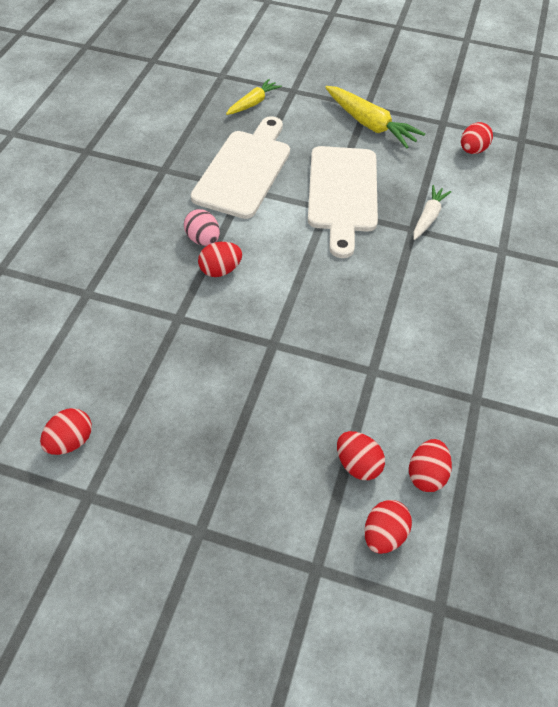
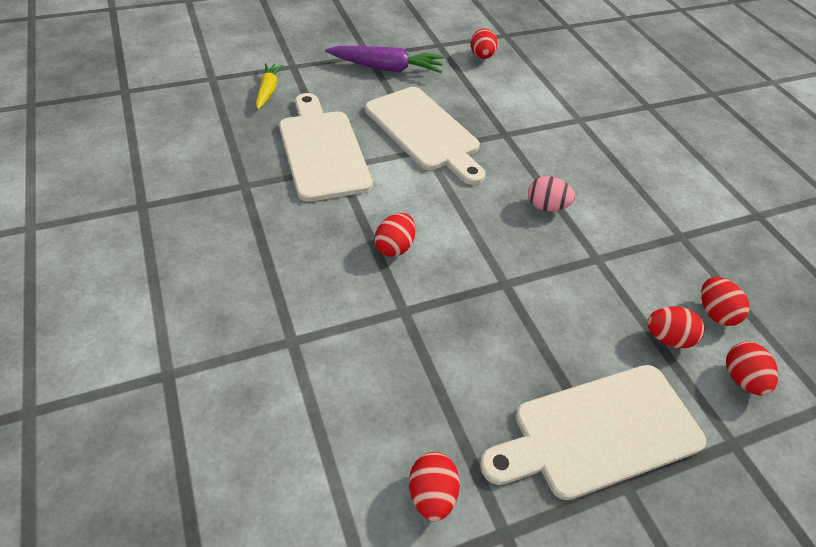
camera: 40 degrees left, 5 degrees down
pink egg [184,209,220,246] -> pink egg moved to [528,176,575,211]
yellow carrot [325,86,426,149] -> purple carrot [325,46,444,73]
white carrot [413,185,451,240] -> none
none -> white cutting board [480,365,706,500]

